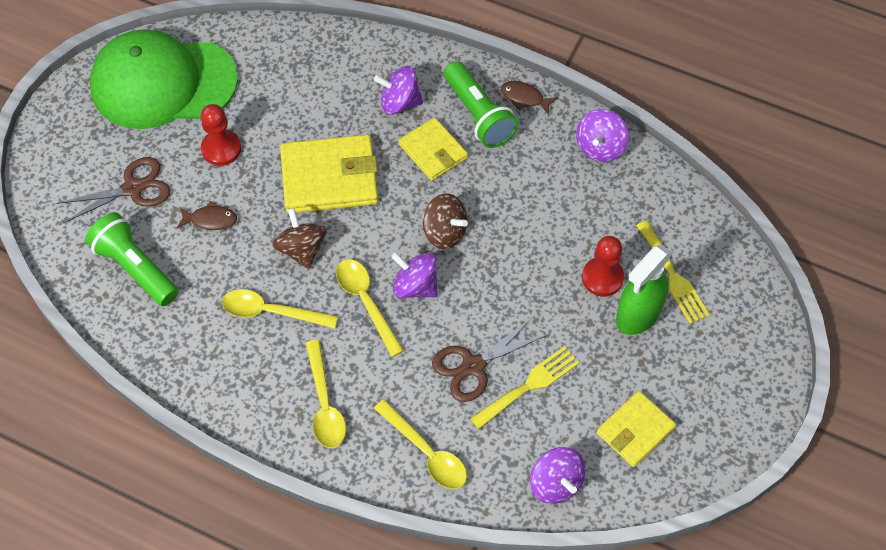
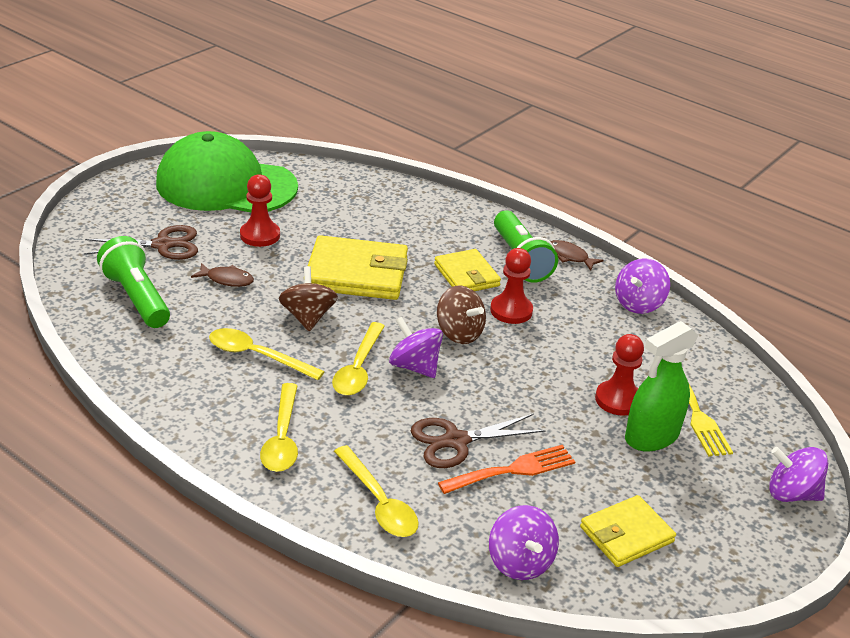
camera: 10 degrees right, 25 degrees down
yellow spoon [336,259,404,357] -> yellow spoon turned 150 degrees counterclockwise [332,322,385,396]
purple spinning top [374,66,423,115] -> purple spinning top moved to [769,447,828,502]
yellow fork [470,346,579,429] -> orange fork [438,445,575,494]
none -> red pawn [490,248,533,324]

